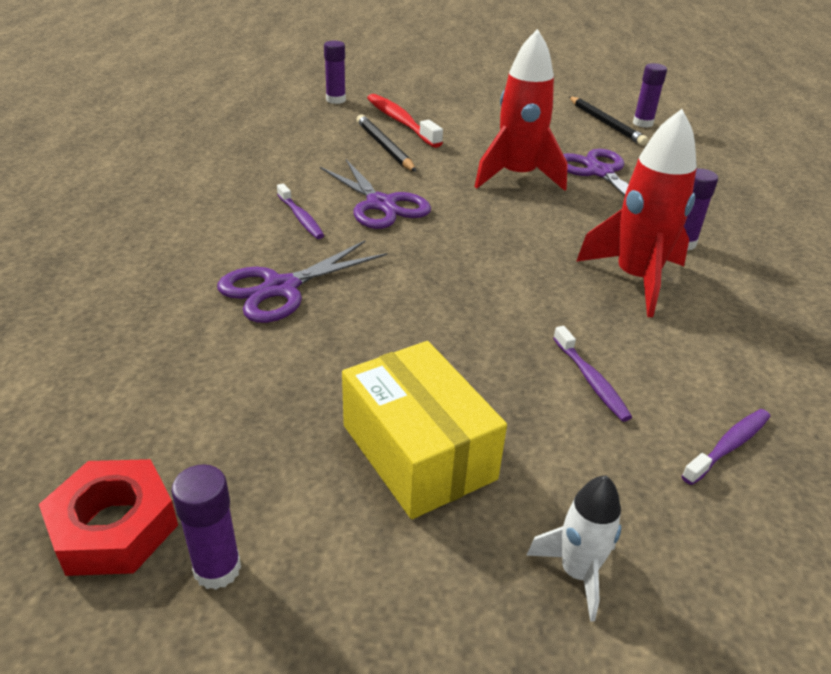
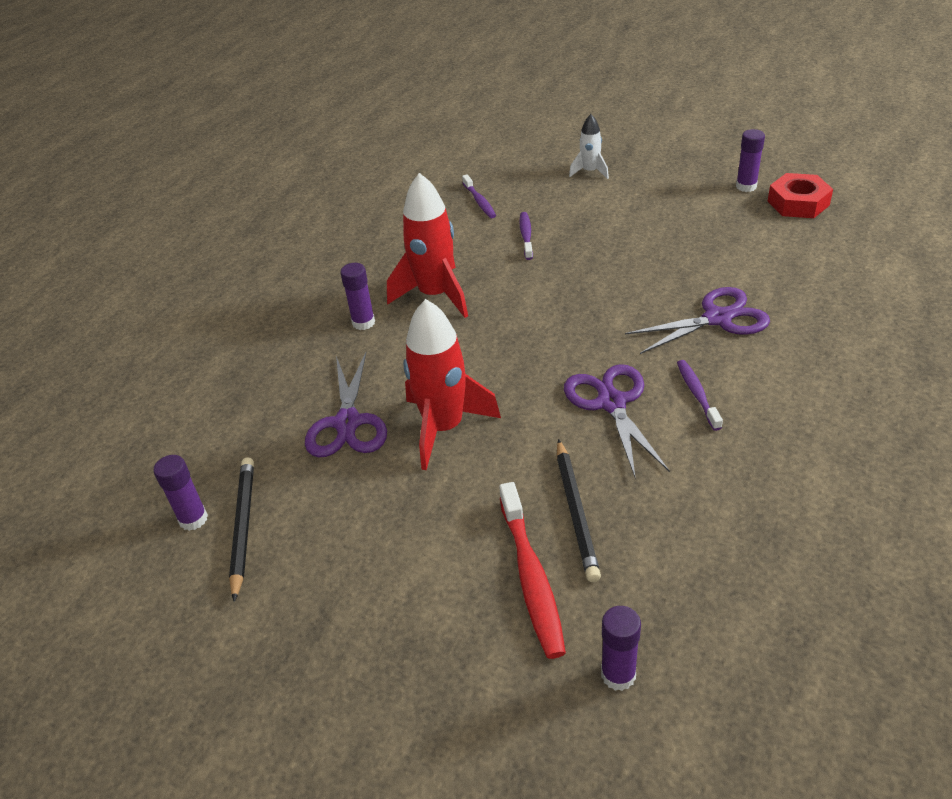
camera: 155 degrees left, 5 degrees up
yellow box [342,341,507,519] -> none
purple toothbrush [681,409,770,485] -> purple toothbrush turned 90 degrees counterclockwise [462,174,496,218]

